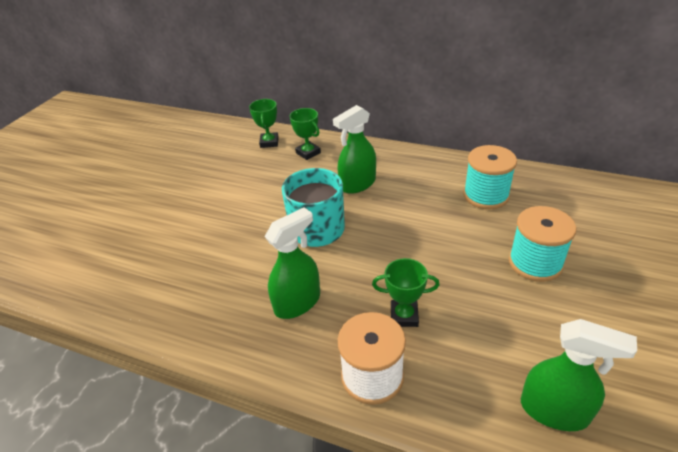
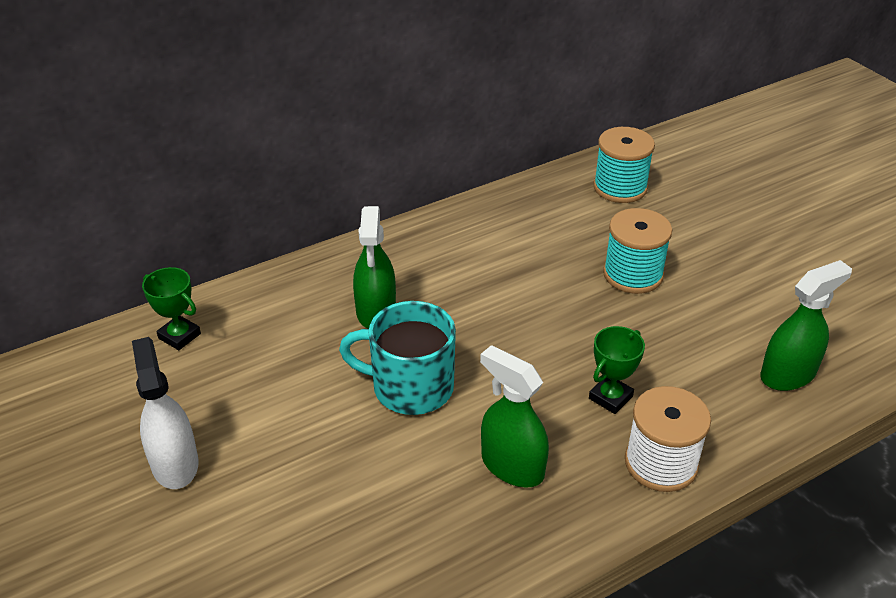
camera: 55 degrees left, 0 degrees up
green spray bottle [265,207,320,319] -> green spray bottle turned 45 degrees counterclockwise [480,345,549,488]
green trophy [290,108,321,160] -> none
turquoise spool [463,145,517,209] -> turquoise spool moved to [593,127,655,203]
none -> white spray bottle [132,337,199,489]

